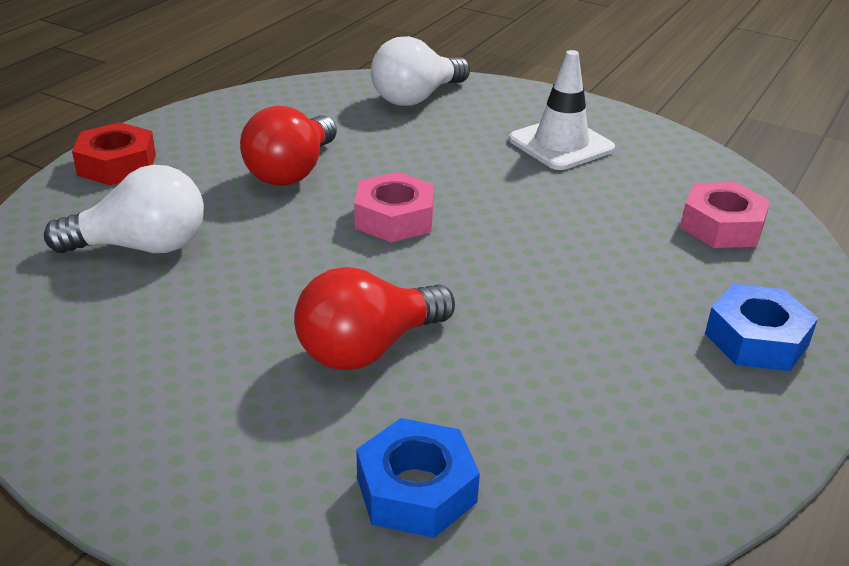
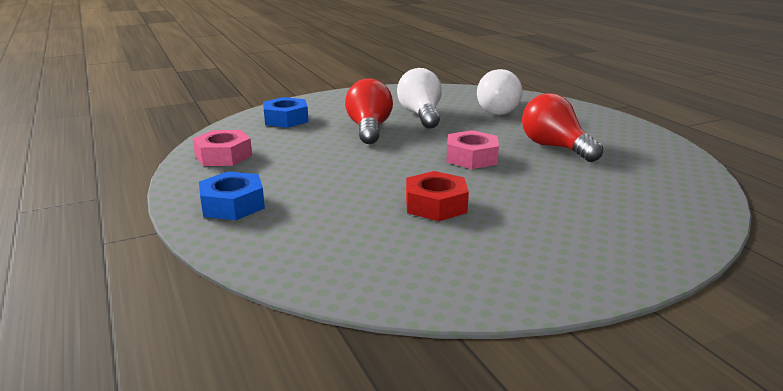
camera: 125 degrees right, 10 degrees down
red nut [72,122,156,185] -> red nut moved to [406,171,469,221]
white light bulb [371,36,470,106] -> white light bulb moved to [397,68,442,129]
white traffic cone [509,50,615,170] -> none
pink nut [680,182,771,248] -> pink nut moved to [193,130,252,166]

